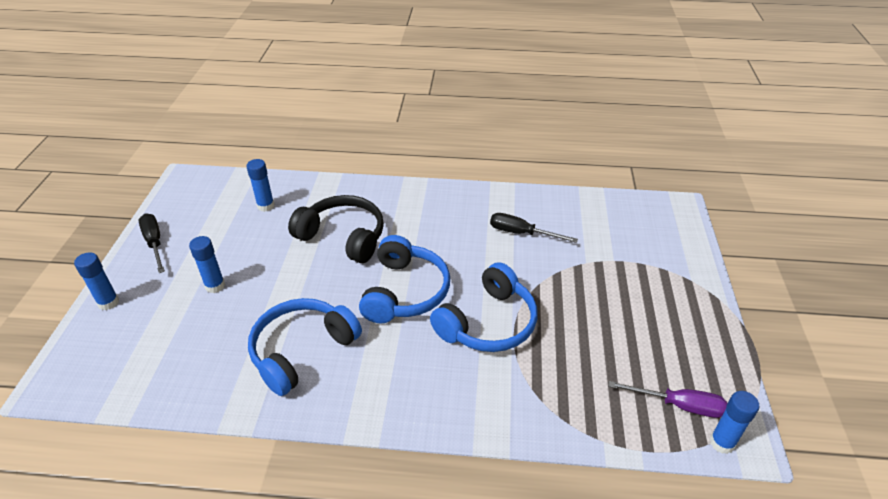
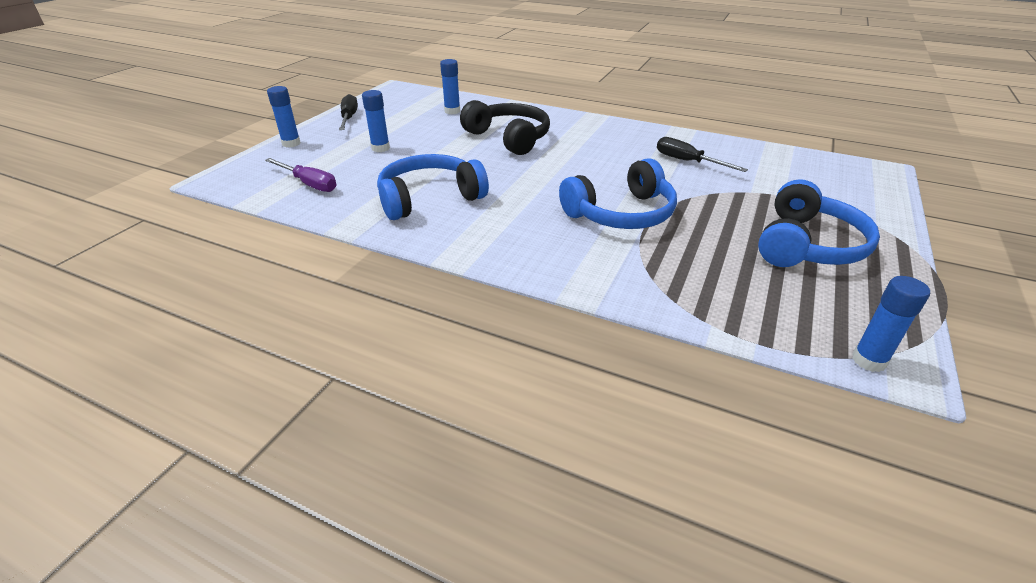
camera: 20 degrees right, 5 degrees down
blue headphones [359,235,450,323] -> blue headphones moved to [758,179,880,267]
purple screwdriver [608,381,727,418] -> purple screwdriver moved to [265,158,336,192]

